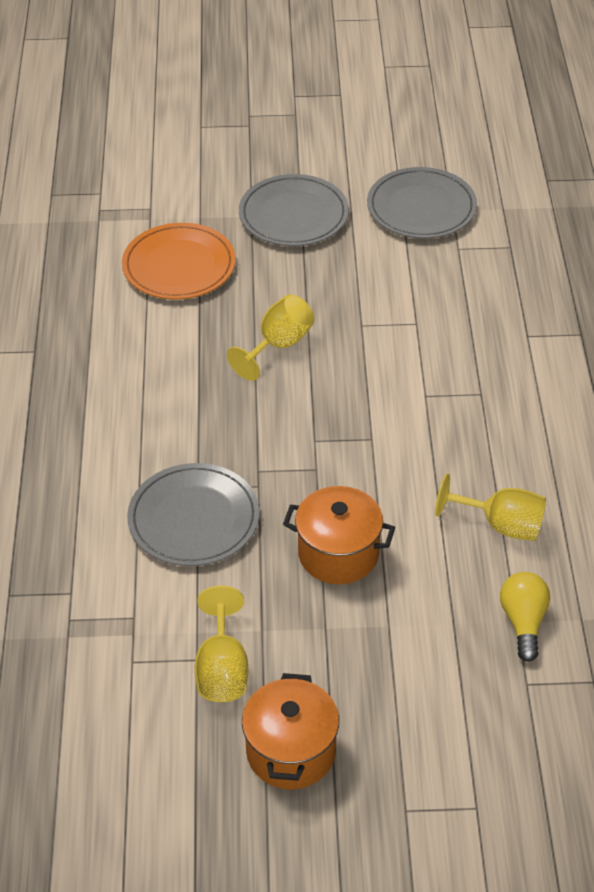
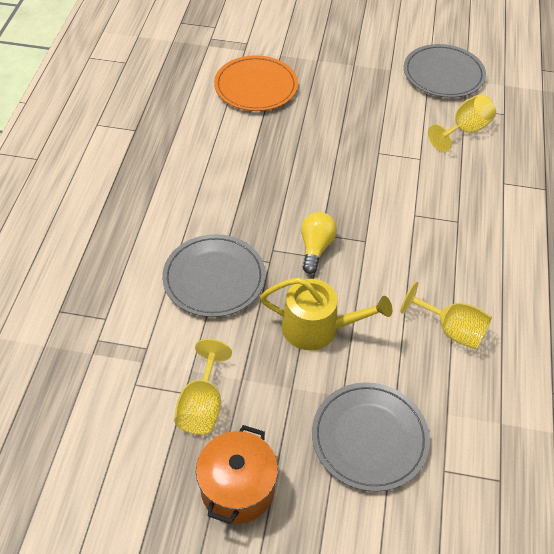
camera: 10 degrees right, 5 degrees up
yellow goblet [227,294,315,381] -> yellow goblet moved to [428,94,496,152]
grey plate [239,174,349,246] -> grey plate moved to [312,382,430,492]
orange pot [283,486,395,584] -> yellow watering can [260,277,392,350]
yellow light bulb [500,572,550,662] -> yellow light bulb moved to [301,212,337,274]

